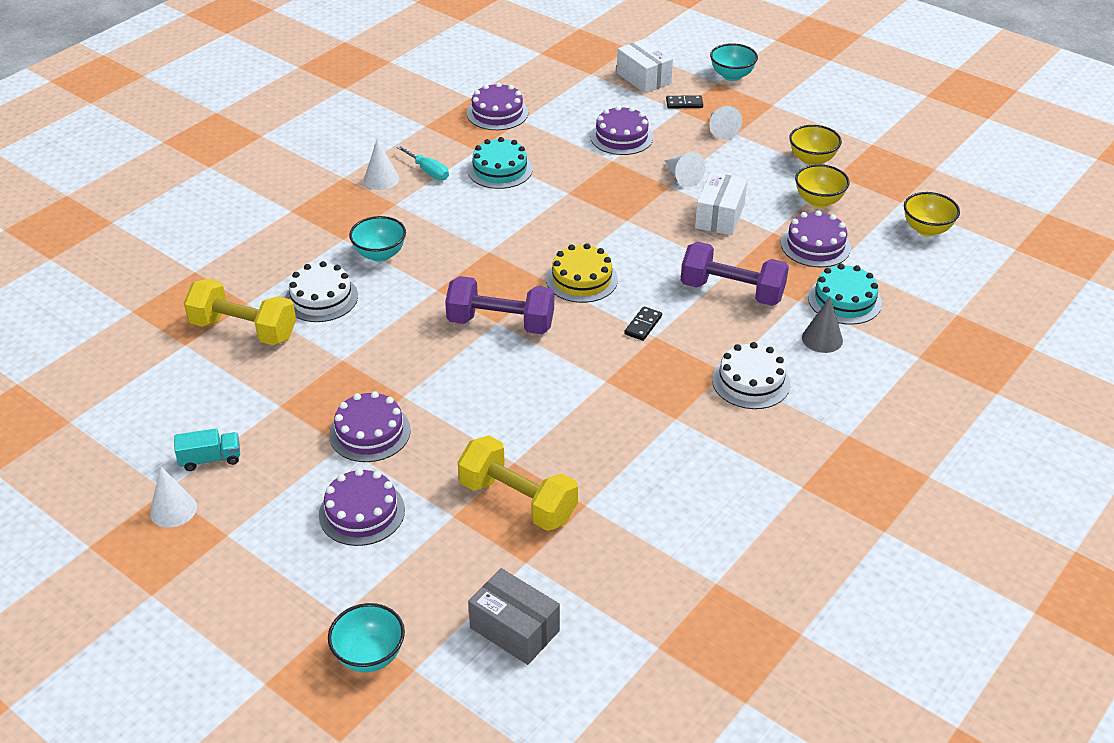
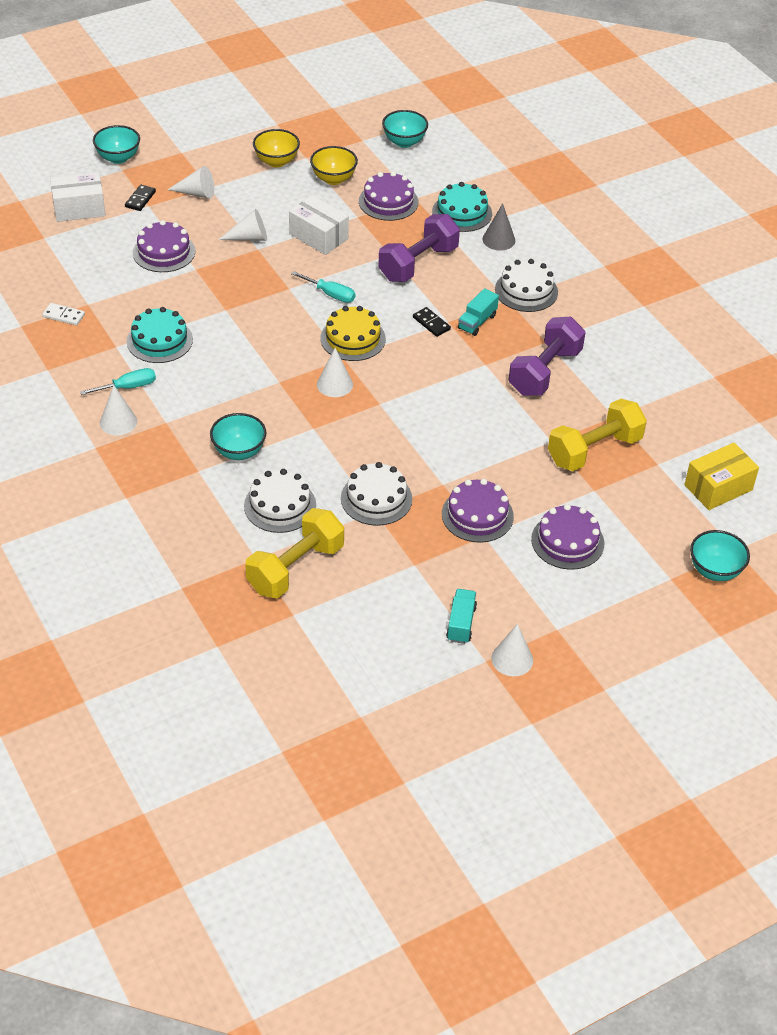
camera: 70 degrees left, 5 degrees up
purple dumbbell [445,276,554,334] -> purple dumbbell moved to [509,317,586,396]
purple cake [467,82,528,130] -> white domino [42,303,85,326]
grey box [468,568,560,665] -> yellow box [684,443,759,510]
yellow bowl [904,192,960,236] -> turquoise bowl [382,110,428,148]
none -> turquoise screwdriver [291,271,355,303]
none -> white cone [317,348,353,397]
none -> white cake [341,462,412,526]
none -> turquoise truck [458,288,499,336]

